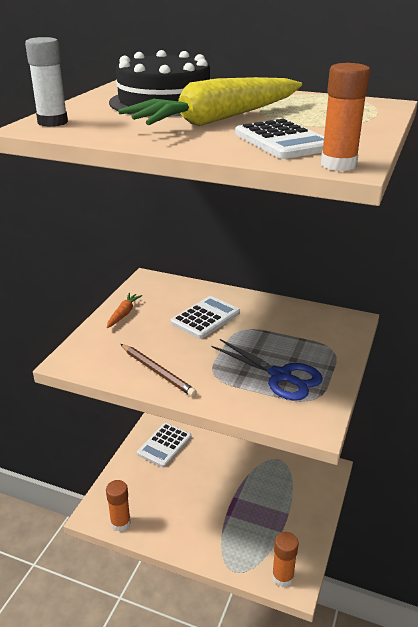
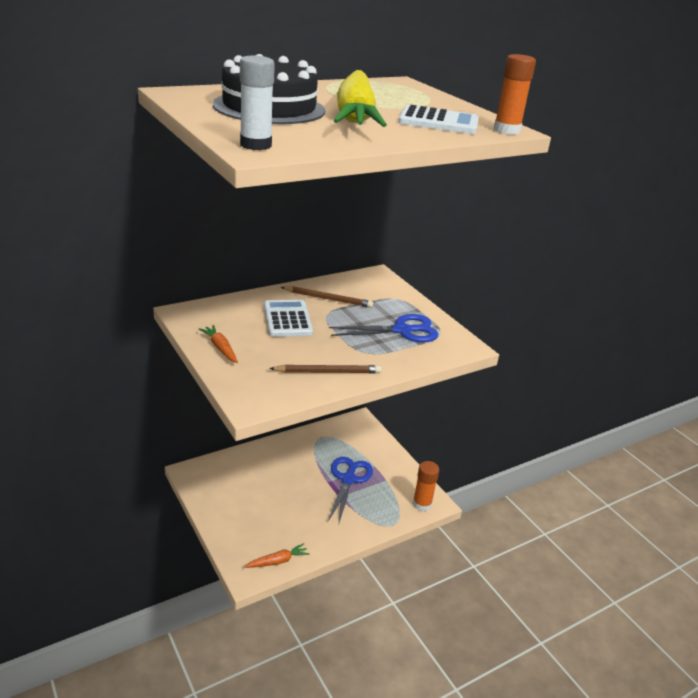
camera: 55 degrees left, 0 degrees up
orange glue stick [106,480,131,532] -> orange carrot [244,543,309,568]
white calculator [137,423,191,468] -> none
none -> brown pencil [281,286,373,308]
none -> blue scissors [328,457,373,523]

